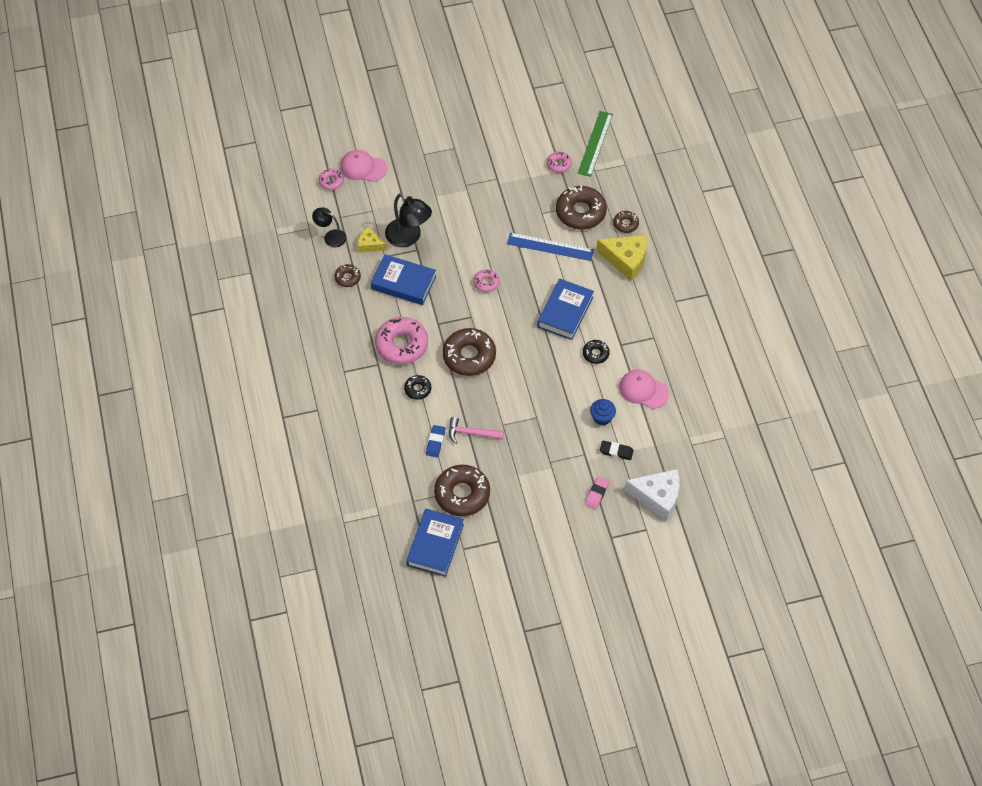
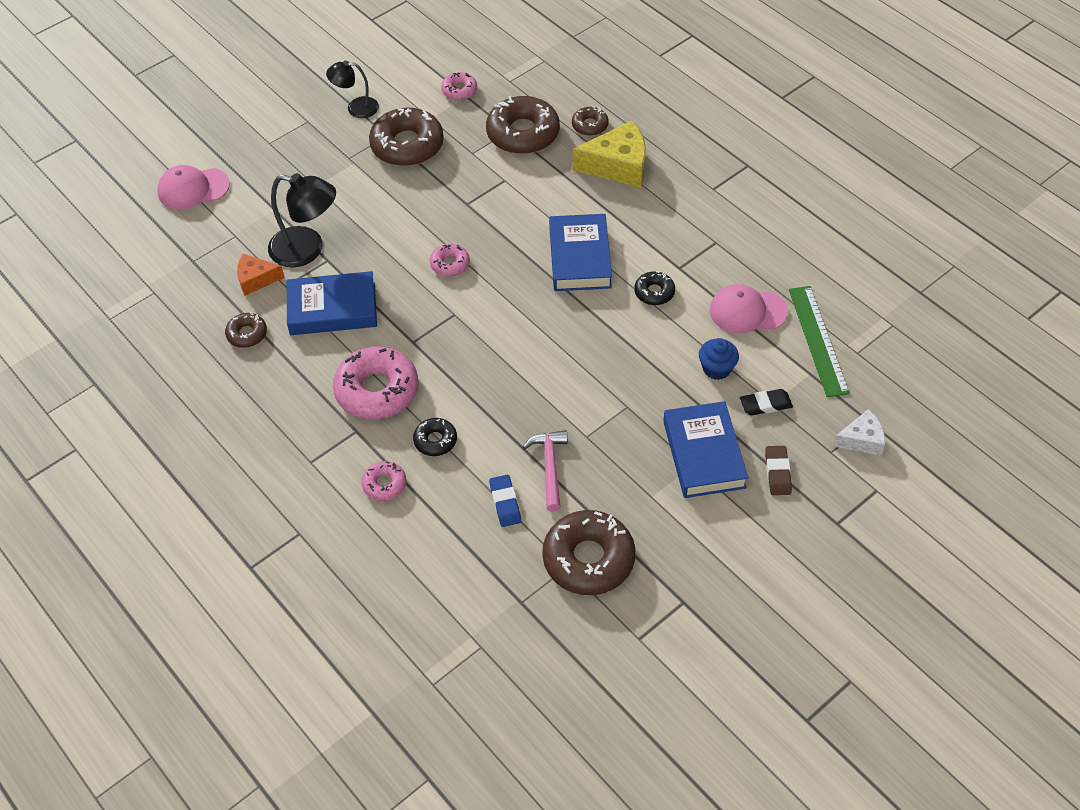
camera: 25 degrees left, 5 degrees down
black lamp [312,207,347,247] -> black lamp moved to [326,61,379,118]
pink donut [319,169,344,190] -> pink donut moved to [361,461,406,501]
yellow cheese [358,226,387,253] -> orange cheese [237,254,285,296]
blue book [406,509,464,577] -> blue book moved to [663,401,749,498]
brown donut [443,328,496,376] -> brown donut moved to [369,107,444,166]
pink hammer [449,417,504,444] -> pink hammer turned 105 degrees clockwise [523,430,568,512]
blue ruler [507,233,594,261] -> none
green ruler [578,111,613,177] -> green ruler moved to [789,286,850,397]
pink eraser [585,476,609,509] -> brown eraser [765,446,792,495]
white cheese [624,469,680,521] -> white cheese [833,409,885,456], size x0.58

